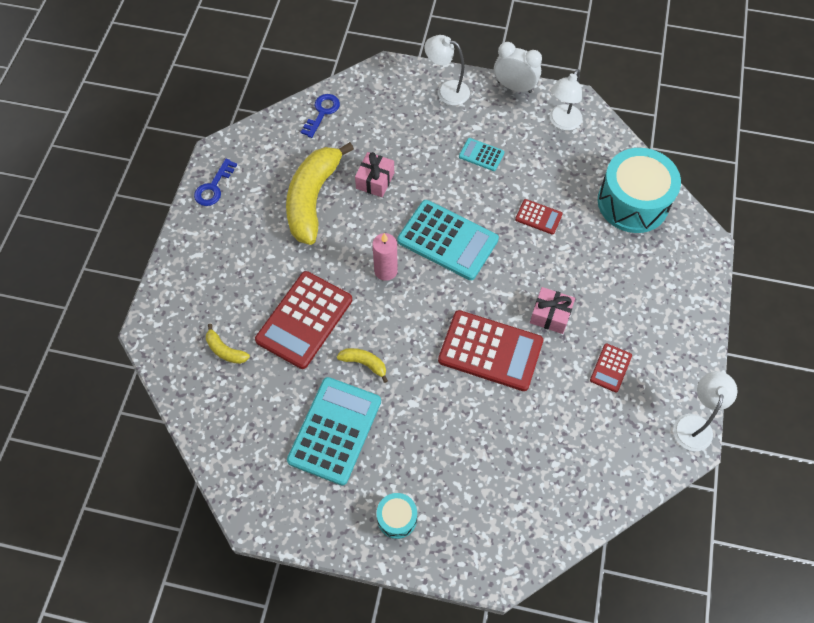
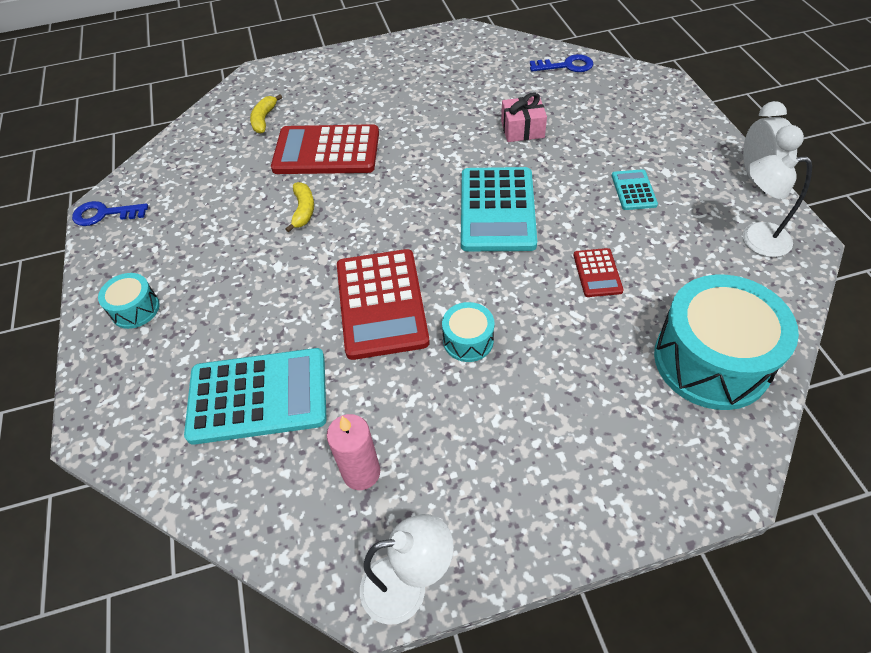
camera: 65 degrees right, 10 degrees down
blue key [194,159,237,206] -> blue key moved to [72,201,148,226]
yellow banana [286,142,354,245] -> none
turquoise calculator [287,377,381,485] -> turquoise calculator moved to [184,348,327,445]
pink candle [373,233,398,281] -> pink candle moved to [327,414,380,490]
white lamp [424,35,470,105] -> none
pink gift [530,287,575,334] -> turquoise drum [442,302,495,362]
red calculator [590,343,632,392] -> none

